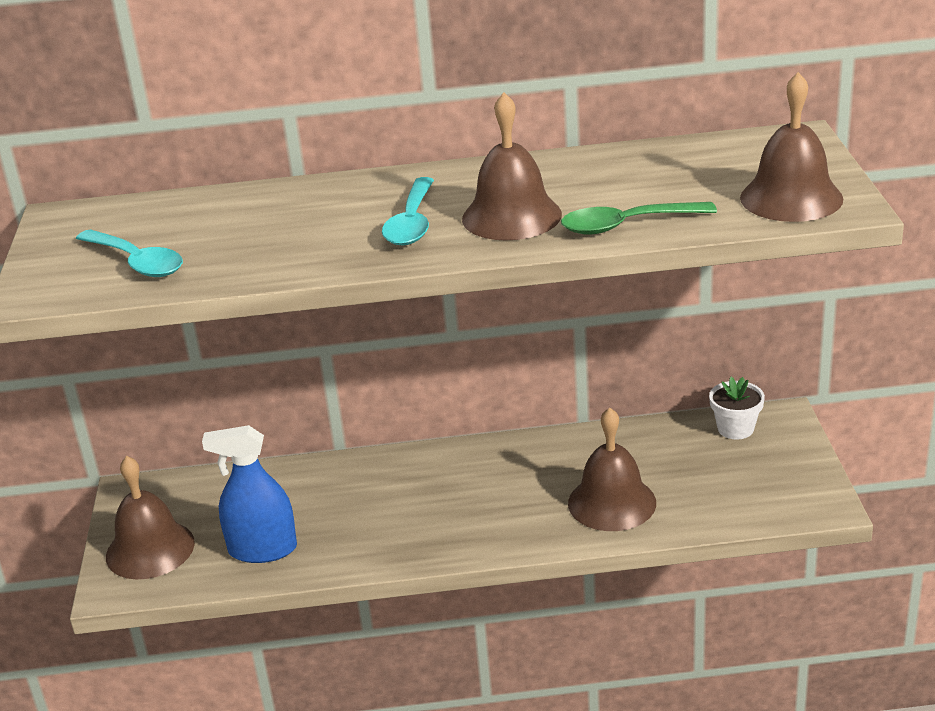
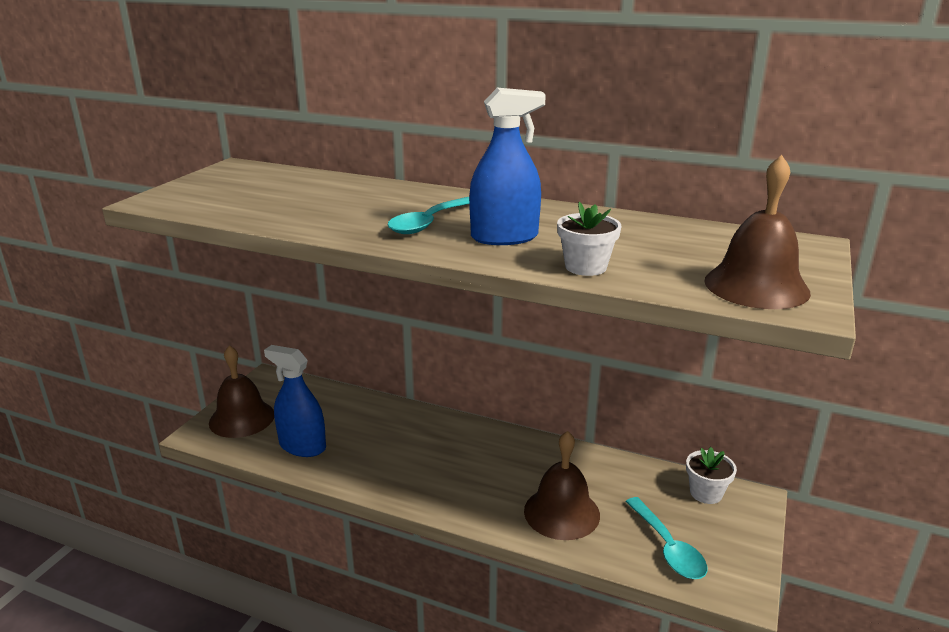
camera: 25 degrees right, 5 degrees down
turquoise spoon [76,229,183,277] -> turquoise spoon moved to [625,497,707,579]
brown bell [462,92,562,240] -> blue spray bottle [469,88,546,245]
green spoon [561,202,717,235] -> white flower pot [557,202,621,276]

